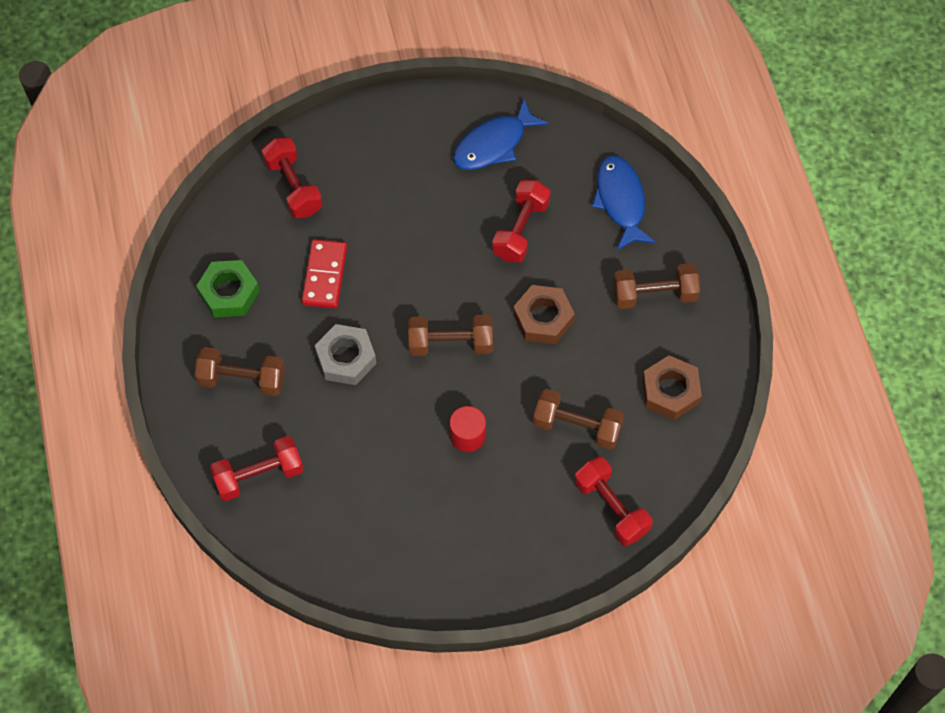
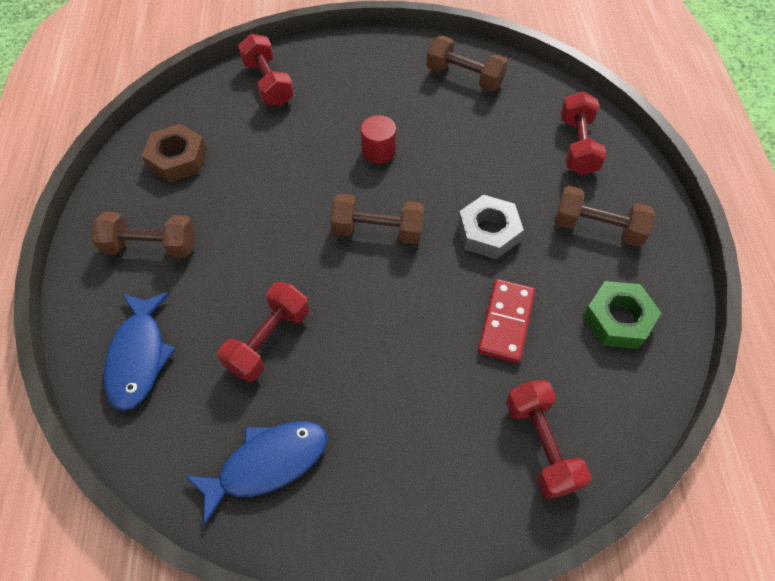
camera: 170 degrees left, 5 degrees down
red dumbbell [210,436,303,501] -> red dumbbell turned 75 degrees counterclockwise [560,91,606,175]
brown nut [513,285,575,344] -> none
brown dumbbell [533,389,624,450] -> brown dumbbell moved to [426,36,508,91]

